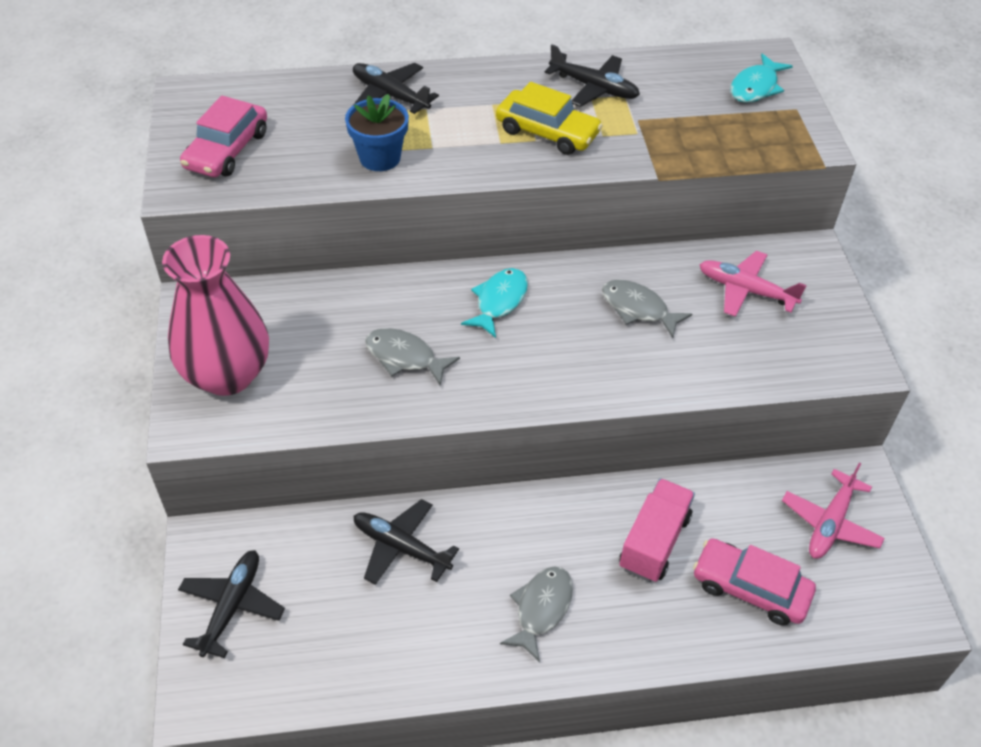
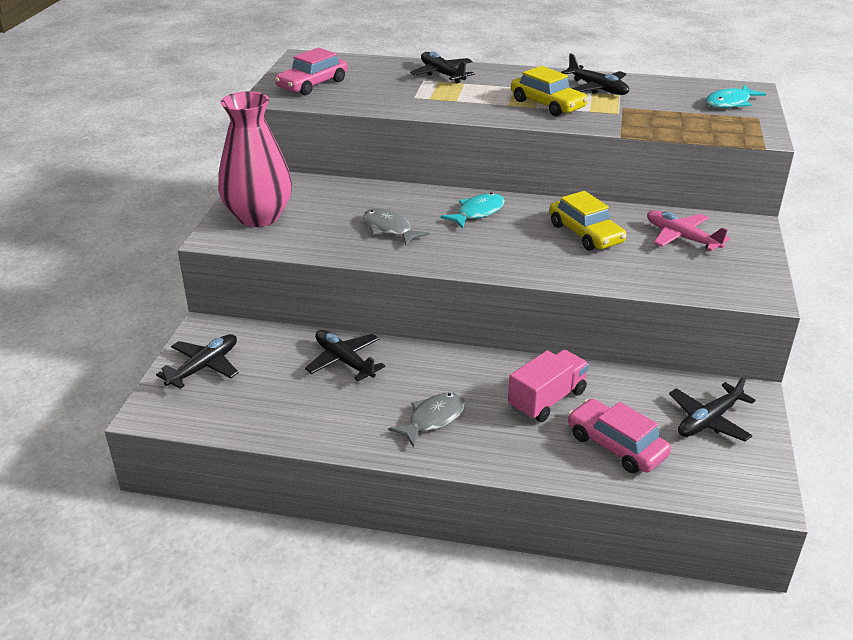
camera: 20 degrees right, 15 degrees down
blue flower pot [345,94,409,171] -> none
grey fish [602,279,692,338] -> yellow car [549,191,626,251]
pink plane [782,463,885,559] -> black plane [669,375,756,441]

